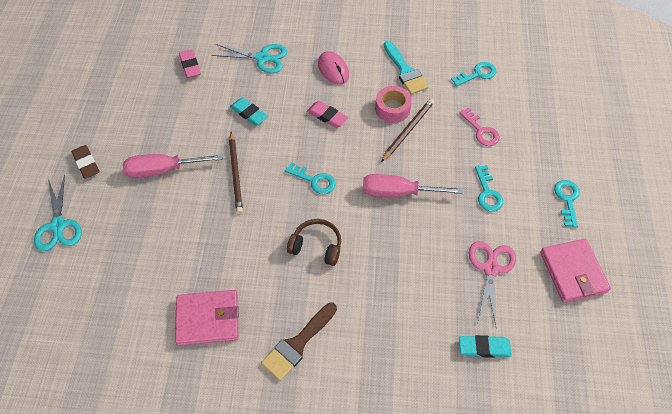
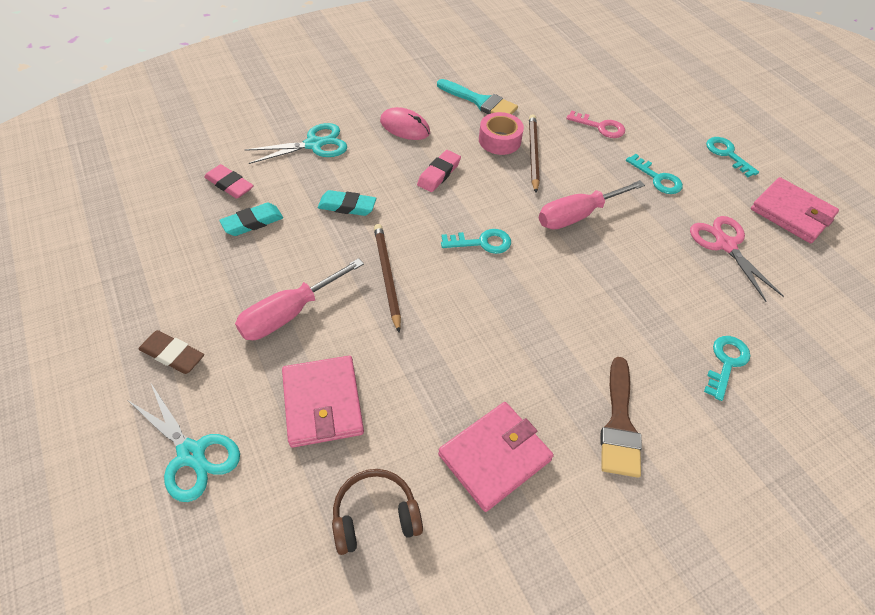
camera: 35 degrees left, 5 degrees down
brown pencil [229,132,243,214] -> brown pencil turned 150 degrees counterclockwise [374,224,401,333]
brown headphones [287,219,341,266] -> brown headphones moved to [332,469,423,555]
pink eraser [307,101,349,128] -> pink eraser turned 60 degrees counterclockwise [417,150,461,192]
turquoise key [451,62,497,87] -> turquoise key moved to [704,336,750,401]
turquoise eraser [459,335,512,358] -> turquoise eraser moved to [219,203,283,236]
none -> pink wallet [282,356,364,448]

